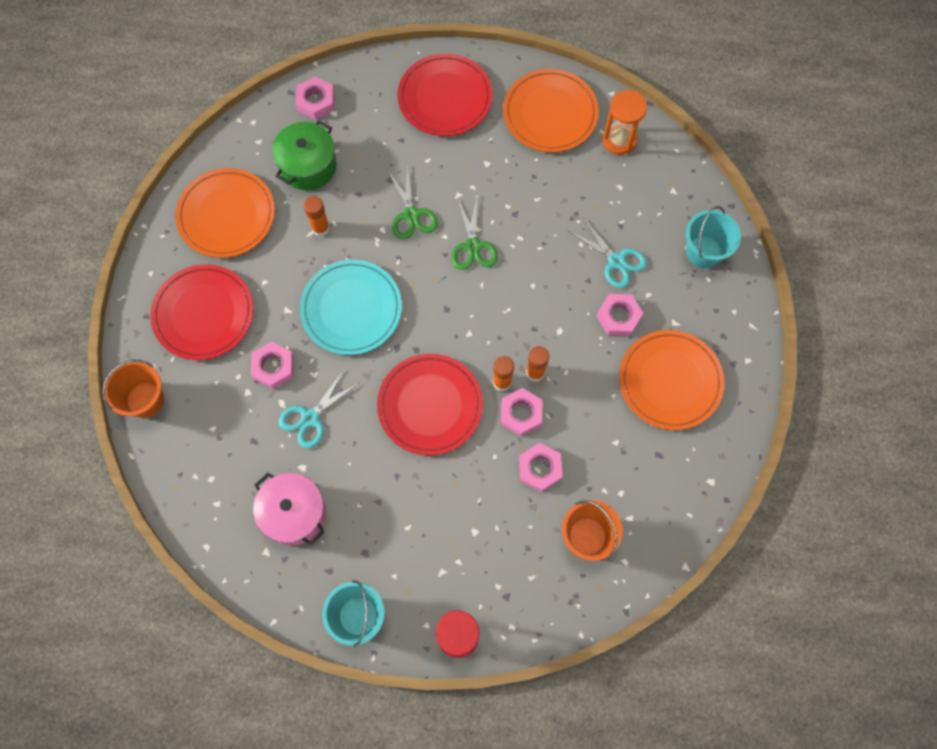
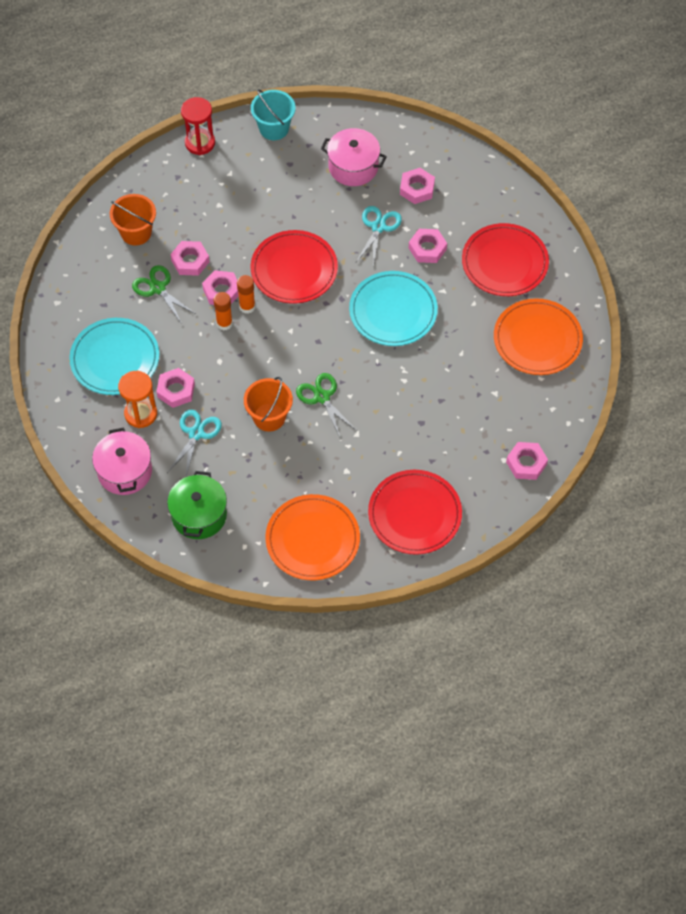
camera: 155 degrees right, 10 degrees down
orange bucket [102,360,164,418] -> orange bucket moved to [244,377,293,432]
green pot [272,120,337,190] -> green pot moved to [167,471,227,539]
orange glue stick [304,196,330,237] -> none
green scissors [388,166,438,240] -> green scissors moved to [132,265,196,324]
turquoise scissors [568,218,647,288] -> turquoise scissors turned 90 degrees clockwise [167,410,222,476]
orange hourglass [602,90,647,155] -> orange hourglass moved to [118,371,157,428]
orange plate [619,330,724,430] -> turquoise plate [69,318,159,395]
turquoise bucket [686,206,741,268] -> pink pot [92,428,152,495]
none -> pink nut [400,168,435,204]

